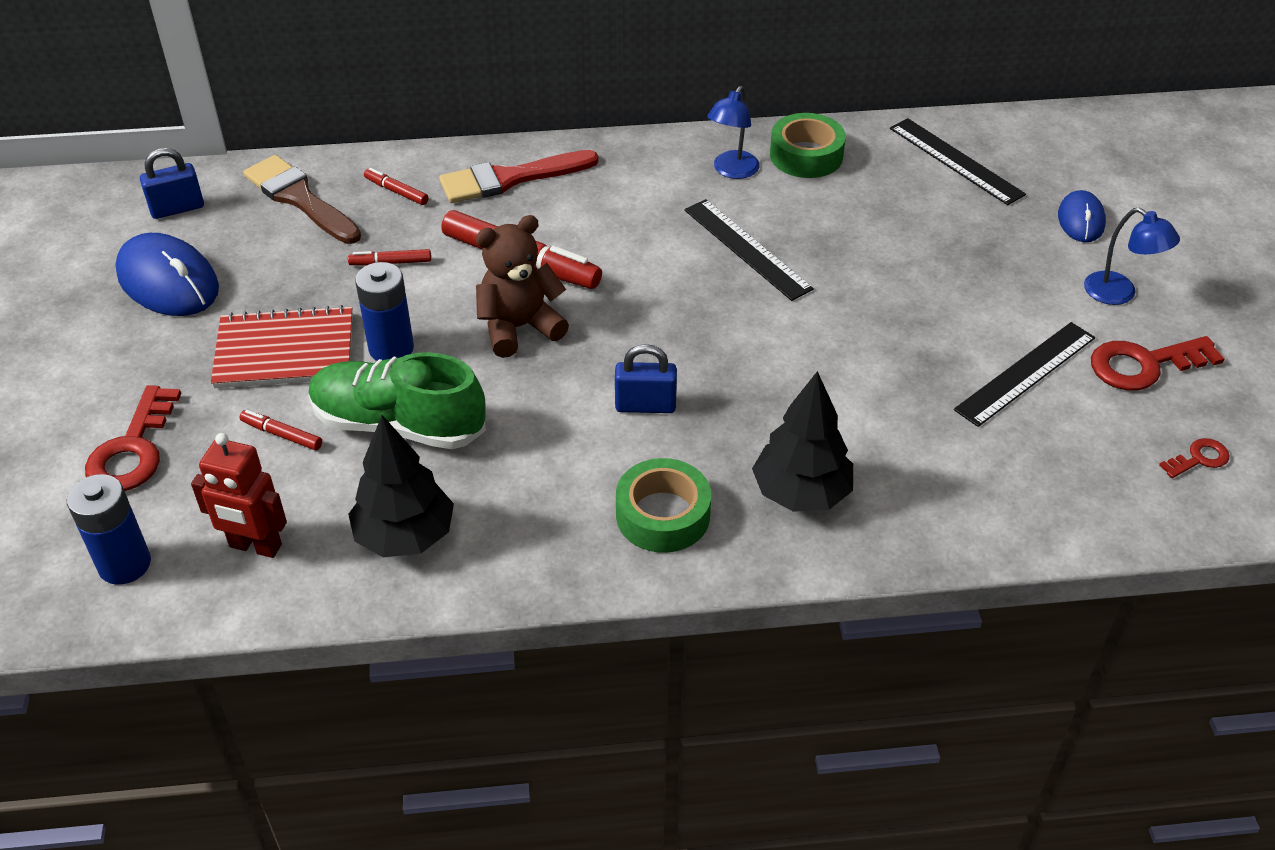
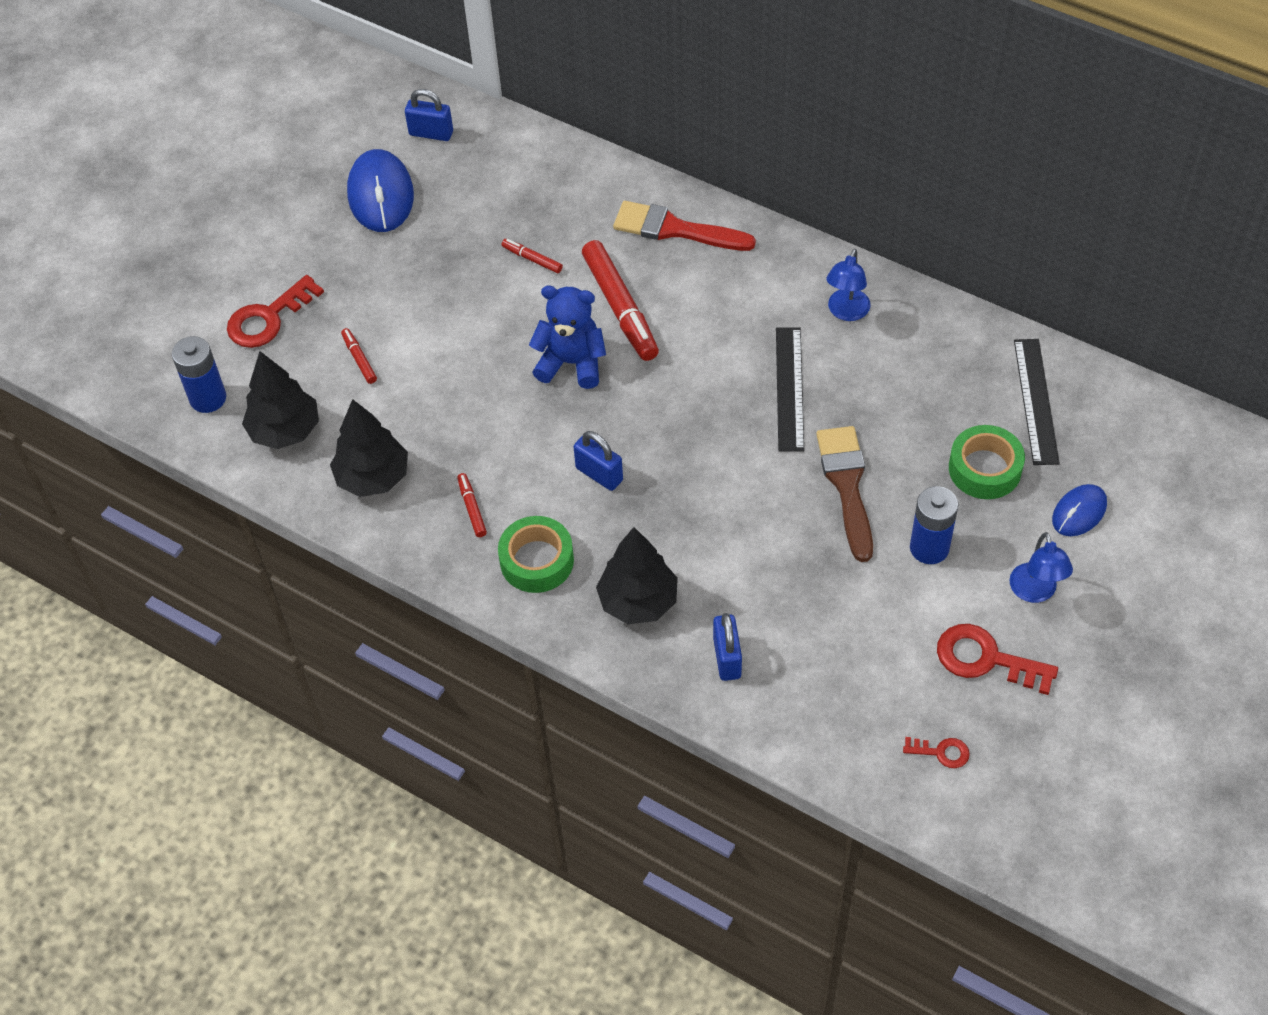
camera: 40 degrees right, 10 degrees up
red robot [191,433,287,558] -> black tree [242,351,319,449]
red notebook [211,305,353,388] -> none
brown brush [243,155,361,244] -> brown brush moved to [816,426,873,562]
green shoe [308,352,486,449] -> none
blue battery [355,262,414,361] -> blue battery moved to [910,486,958,564]
red marker [364,168,429,205] -> red marker moved to [457,473,487,537]
brown teddy bear [476,215,569,358] -> blue teddy bear [529,286,606,389]
blue lamp [707,86,760,179] -> blue lamp turned 45 degrees counterclockwise [826,249,871,321]
green tape [770,113,846,178] -> green tape moved to [949,425,1025,499]
black ruler [954,322,1095,427] -> none
none -> blue padlock [713,613,742,681]

